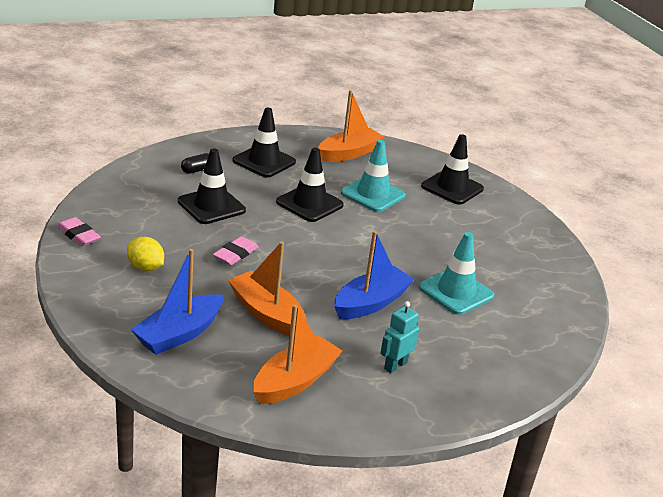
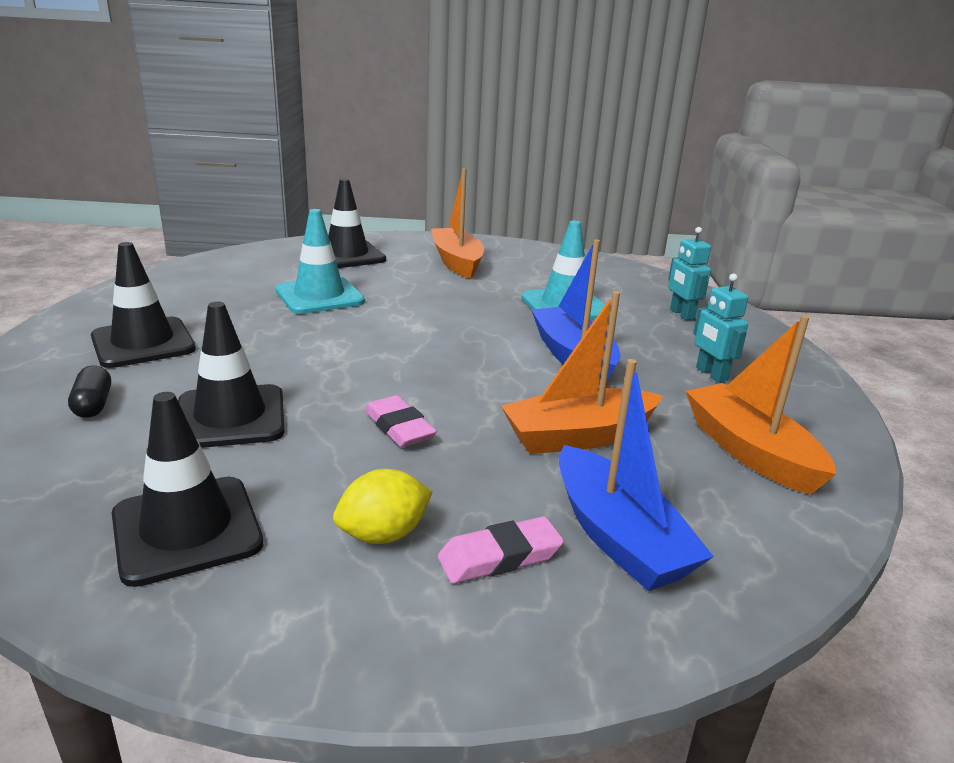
camera: 65 degrees left, 5 degrees down
pink eraser [57,217,101,246] -> pink eraser moved to [438,516,564,583]
black traffic cone [276,148,344,222] -> black traffic cone moved to [112,392,263,587]
orange boat [318,90,384,162] -> orange boat moved to [431,168,484,279]
none -> turquoise robot [668,227,711,320]

